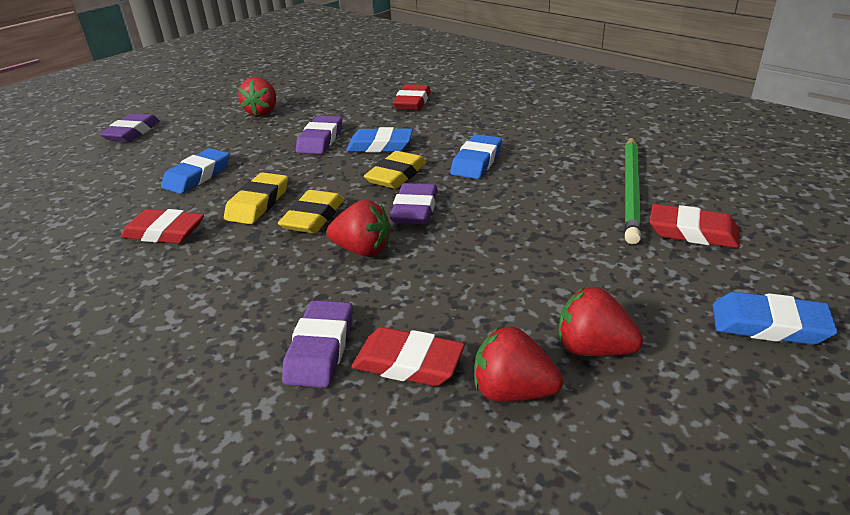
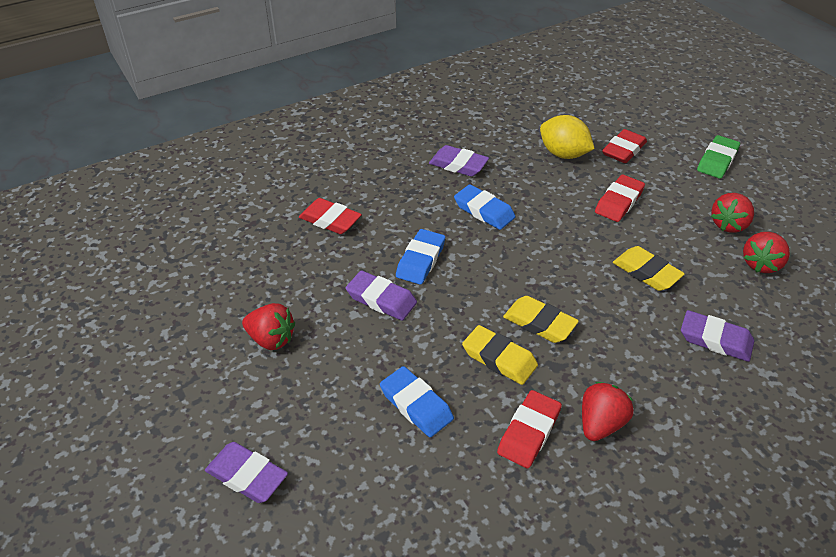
camera: 75 degrees left, 10 degrees up
red strawberry [327,200,390,257] -> red strawberry moved to [582,382,634,441]
red eraser [351,327,465,386] -> red eraser moved to [595,174,645,222]
yellow eraser [364,151,427,189] -> yellow eraser moved to [613,246,685,291]
purple eraser [390,183,438,225] -> purple eraser moved to [429,145,489,177]
green pencil [624,137,641,244] -> yellow lemon [540,115,595,159]
blue eraser [713,292,838,345] -> green eraser [697,135,740,179]

